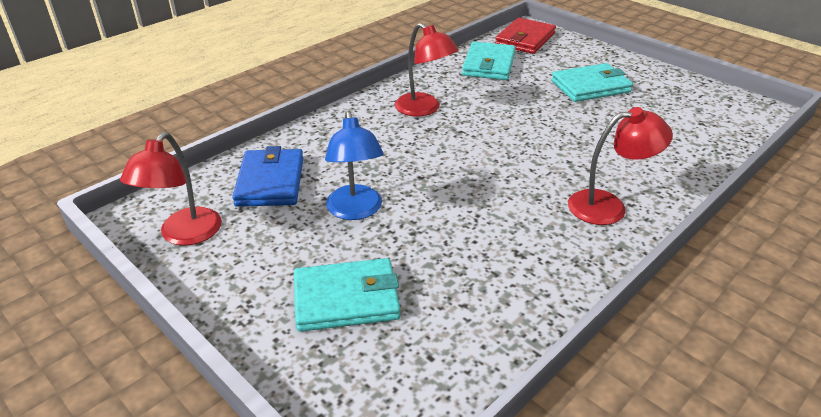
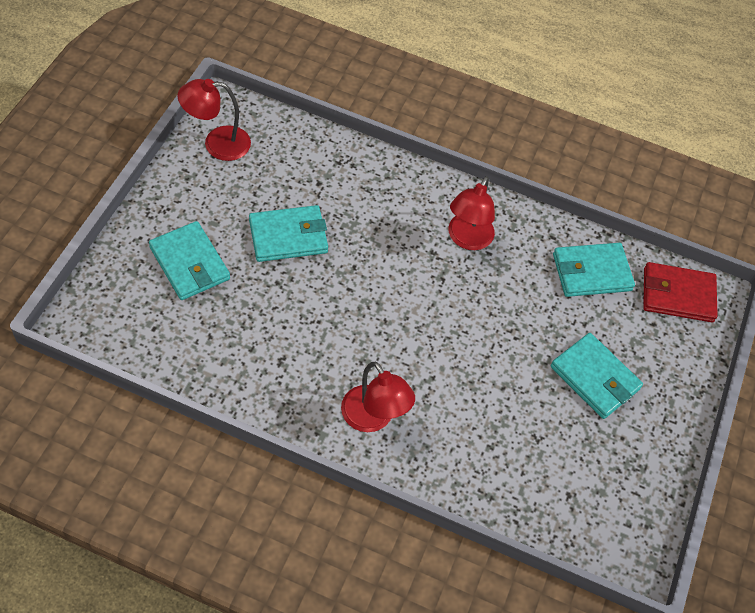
camera: 60 degrees right, 20 degrees up
blue wallet [232,146,303,207] -> none
blue lamp [325,111,383,220] -> turquoise wallet [249,205,328,262]

